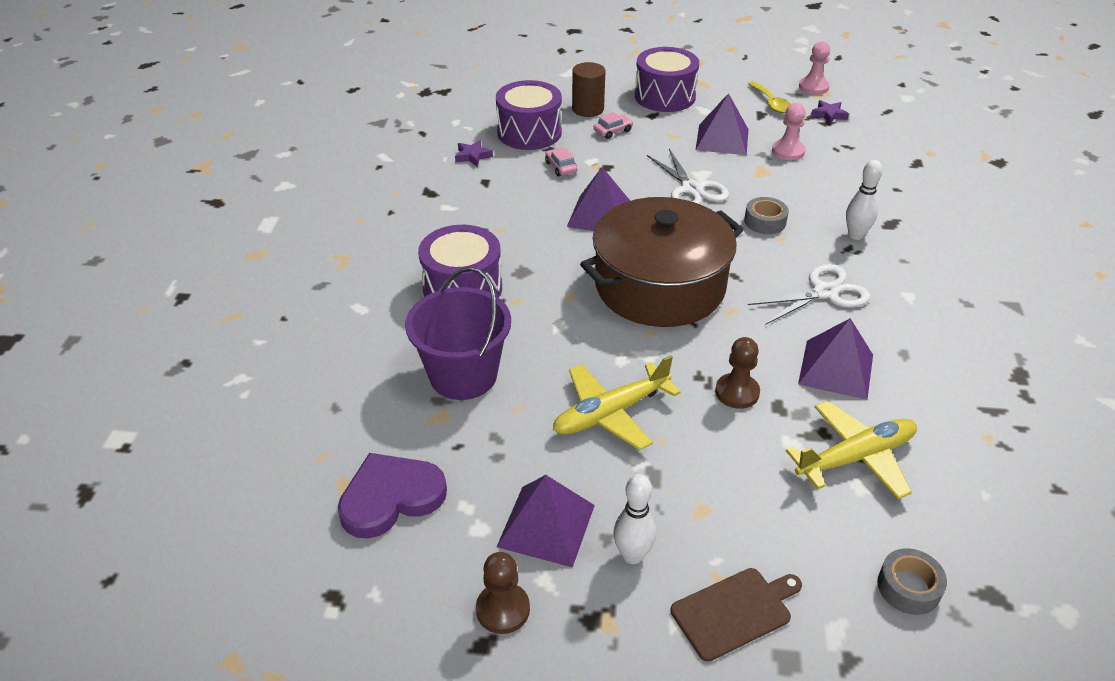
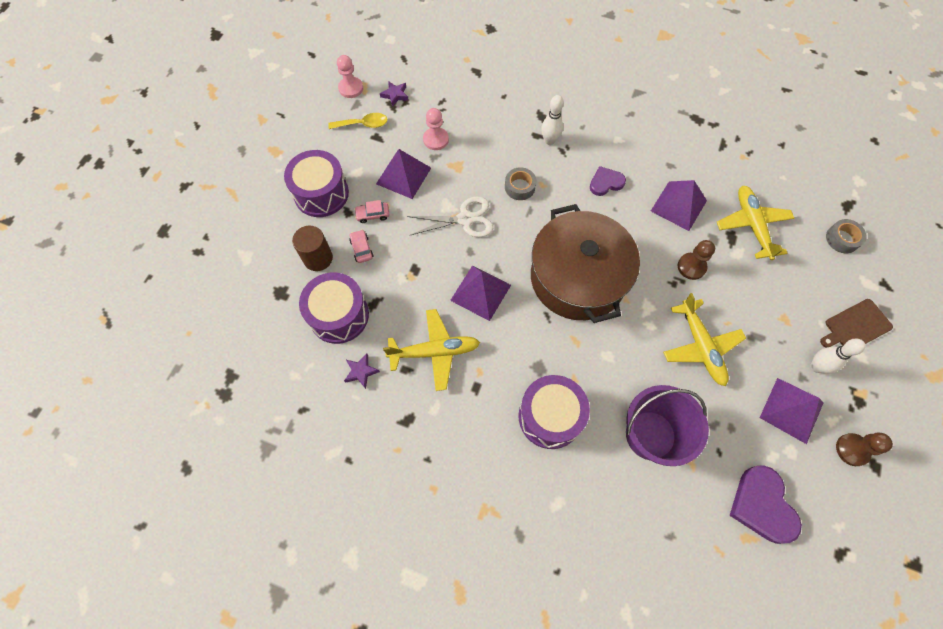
camera: 75 degrees left, 25 degrees up
pink car [545,148,578,176] -> pink car moved to [354,200,389,223]
brown cutting board [670,568,802,662] -> brown cutting board turned 105 degrees counterclockwise [820,299,893,348]
white scissors [748,264,870,325] -> purple heart [590,166,626,196]
none -> yellow plane [383,309,480,391]

